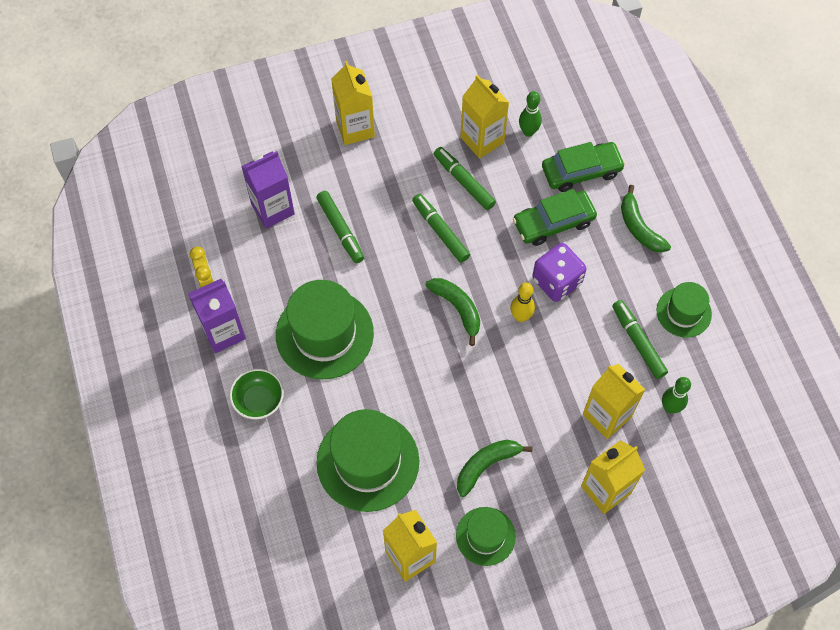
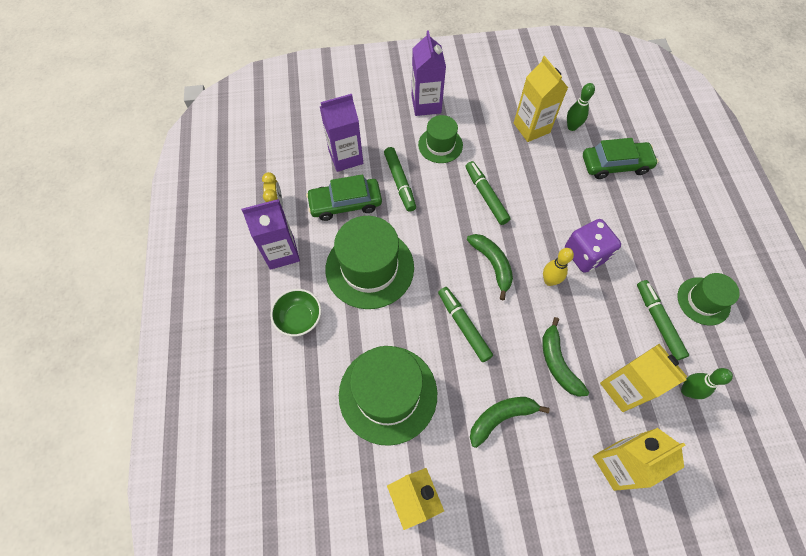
camera: 10 degrees right, 0 degrees up
yellow carton [331,61,375,145] -> purple carton [412,30,446,116]
green marker [434,147,496,210] -> green marker moved to [438,287,493,362]
green hat [456,507,516,566] -> green hat moved to [418,115,463,163]
green car [513,189,597,246] -> green car moved to [306,174,382,221]
green banana [621,185,671,253] -> green banana moved to [542,317,589,397]

